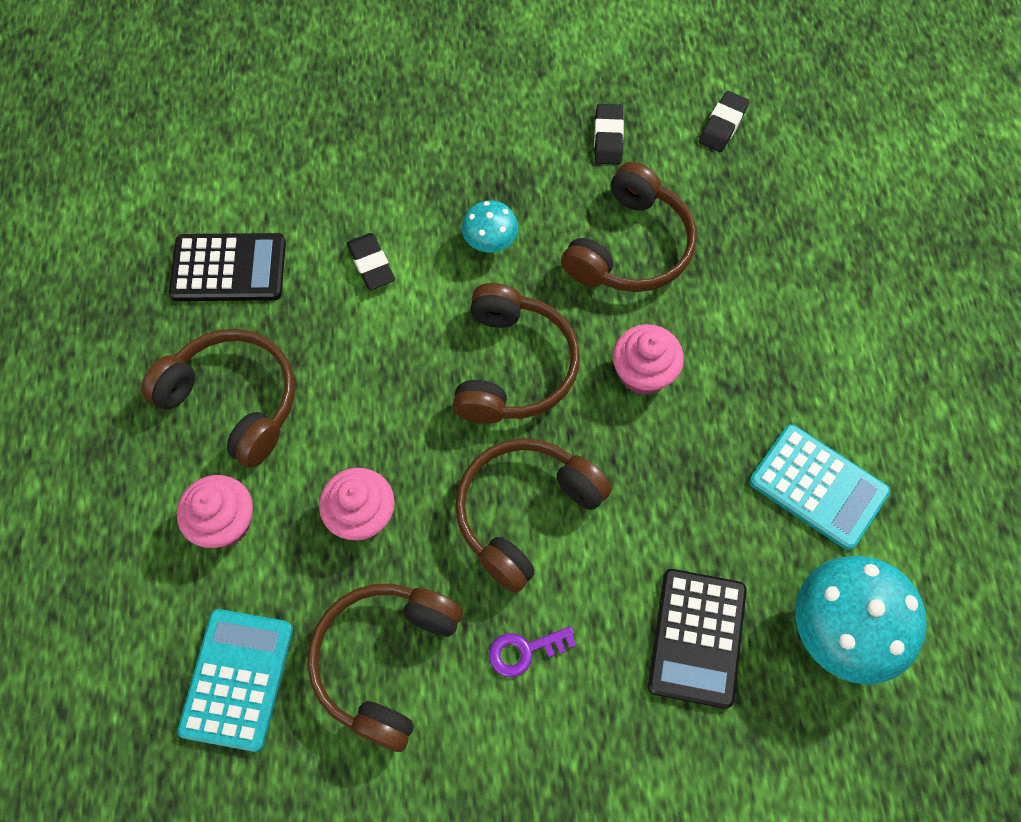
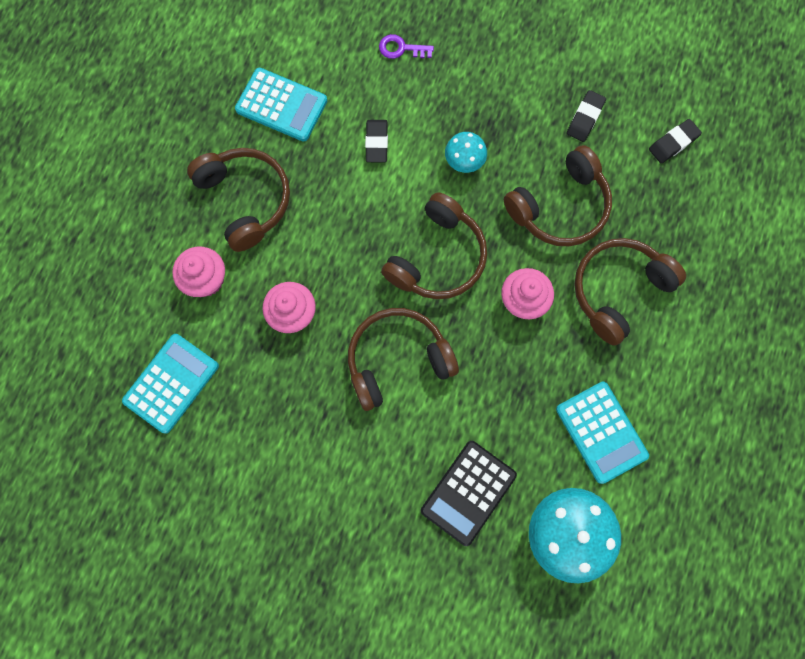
camera: 25 degrees right, 10 degrees up
black calculator [169,233,286,301] -> turquoise calculator [235,68,327,142]
brown headphones [307,584,463,752] -> brown headphones moved to [574,238,686,346]
purple key [489,626,576,677] -> purple key moved to [379,34,434,59]

